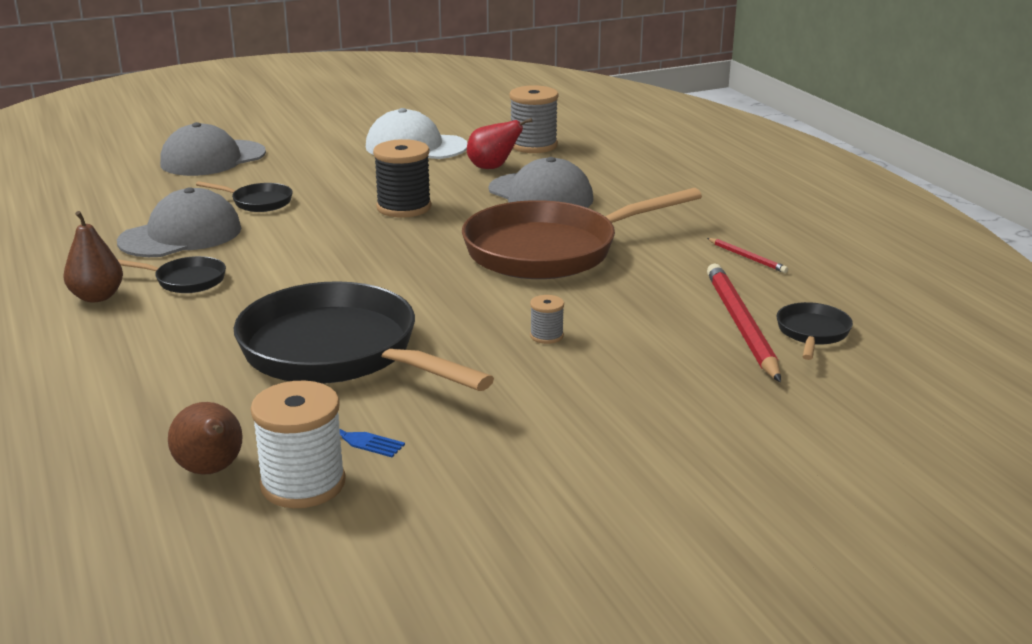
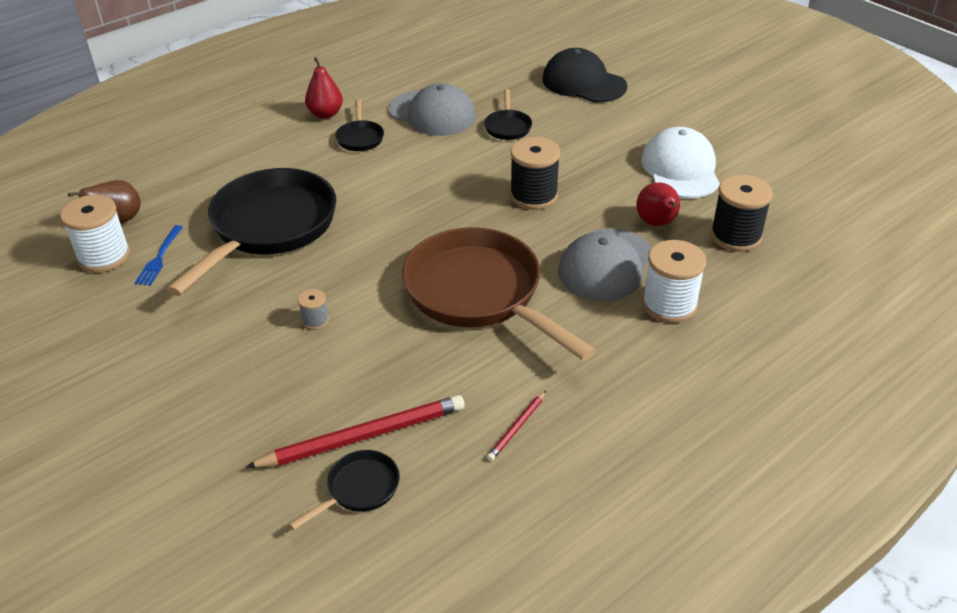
camera: 75 degrees right, 15 degrees up
brown pear [63,211,123,303] -> red pear [305,57,343,119]
grey cap [160,122,266,176] -> black cap [542,48,627,102]
grey spool [509,85,558,153] -> black spool [710,175,773,252]
black pan [777,302,853,360] -> black pan turned 45 degrees counterclockwise [289,450,400,530]
none -> white spool [642,240,706,323]

